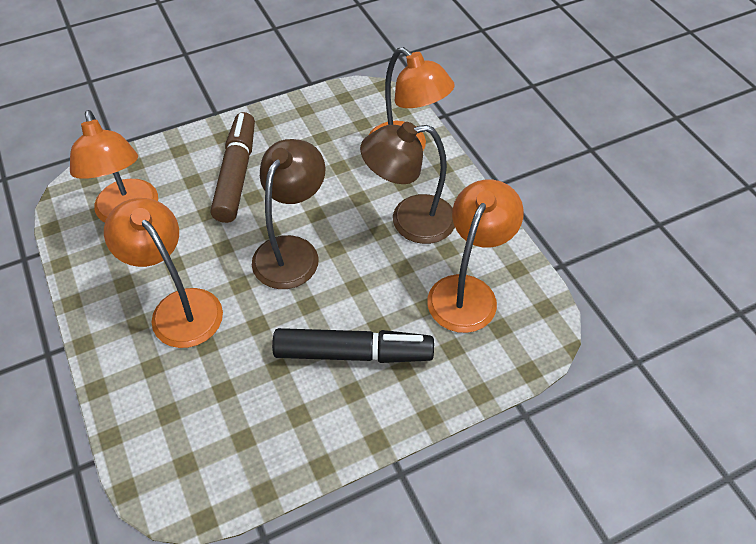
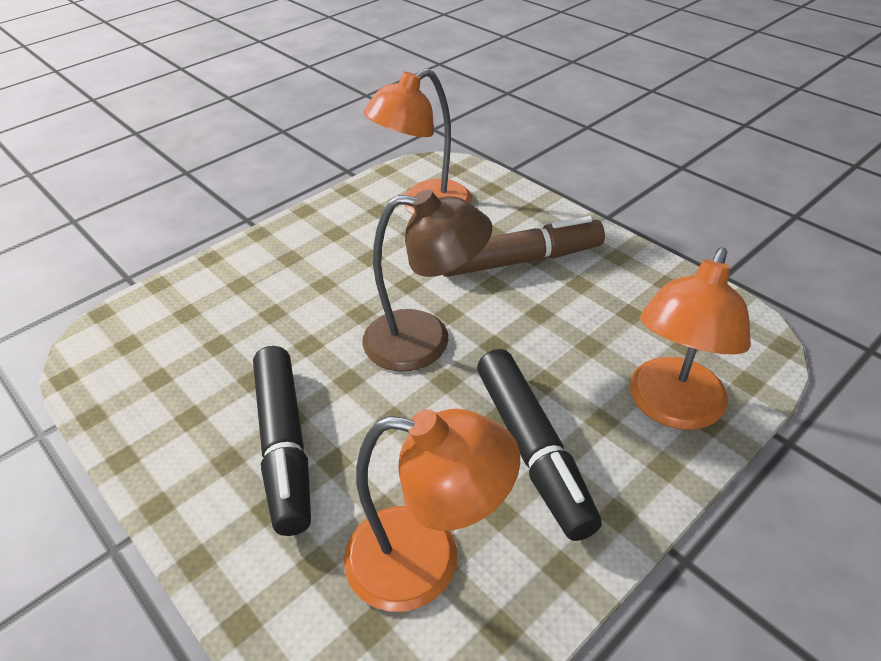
camera: 75 degrees right, 10 degrees down
orange lamp [104,198,223,348] -> none
brown lamp [360,122,455,244] -> black marker [477,349,602,541]

